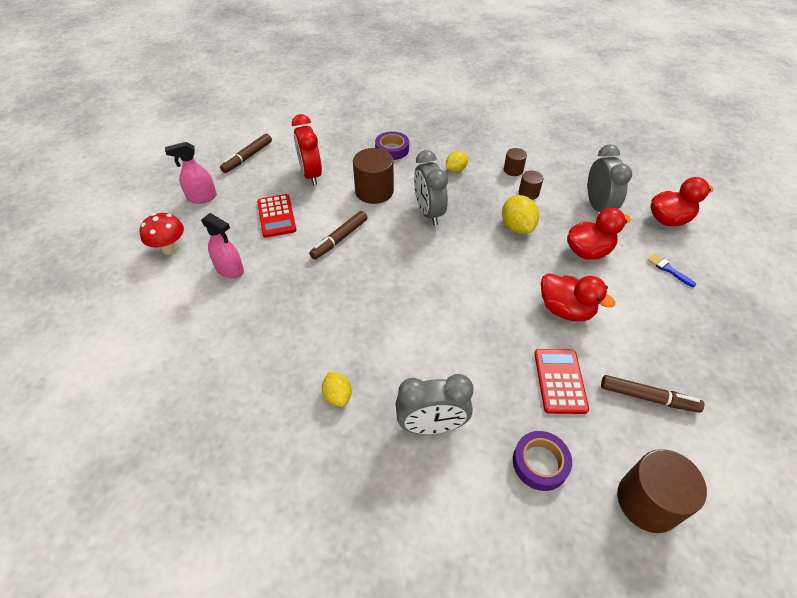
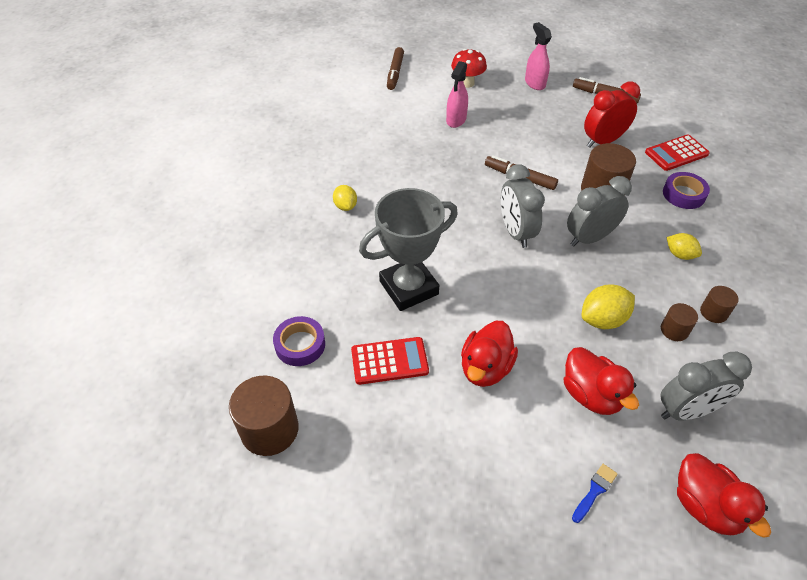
camera: 80 degrees right, 0 degrees up
red calculator [257,194,297,238] -> red calculator moved to [645,135,710,171]
yellow lemon [322,372,352,407] -> yellow lemon turned 75 degrees counterclockwise [333,185,357,211]
grey clock [395,374,473,434] -> grey clock moved to [501,164,545,248]
brown marker [601,375,704,413] -> brown marker moved to [387,47,404,90]
none -> grey trophy [359,188,458,311]

